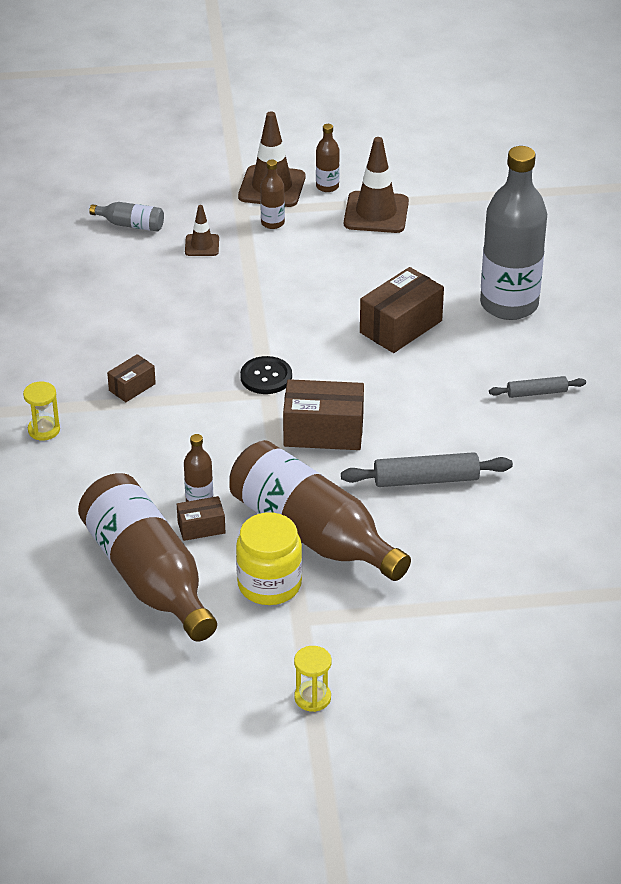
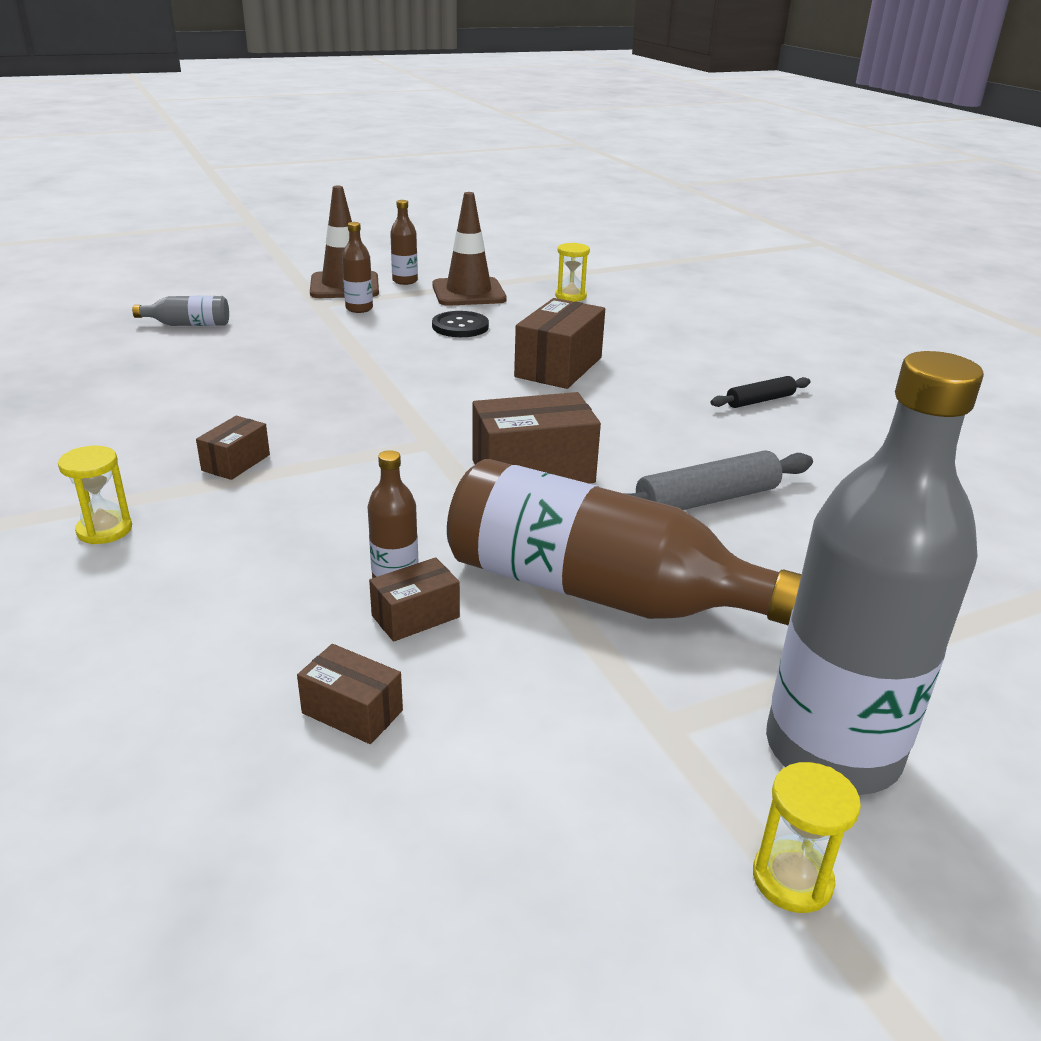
camera: 20 degrees left, 10 degrees down
brown bottle [78,473,217,642] -> brown box [297,644,403,744]
brown traffic cone [185,205,219,256] -> none
yellow jar [236,513,302,605] -> none
black button [240,356,292,394] -> black button moved to [432,311,489,337]
grey bottle [480,146,547,320] -> grey bottle moved to [766,351,984,795]
grey rolling pin [489,376,586,398] -> black rolling pin [711,376,811,408]
none -> yellow hourglass [555,243,590,302]

